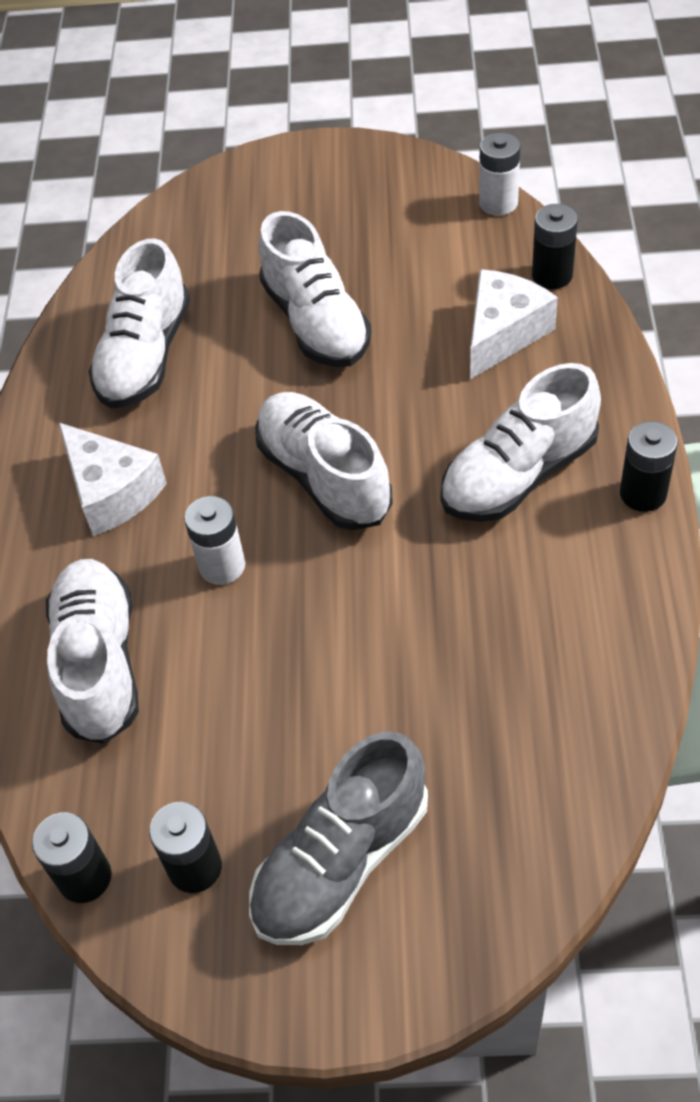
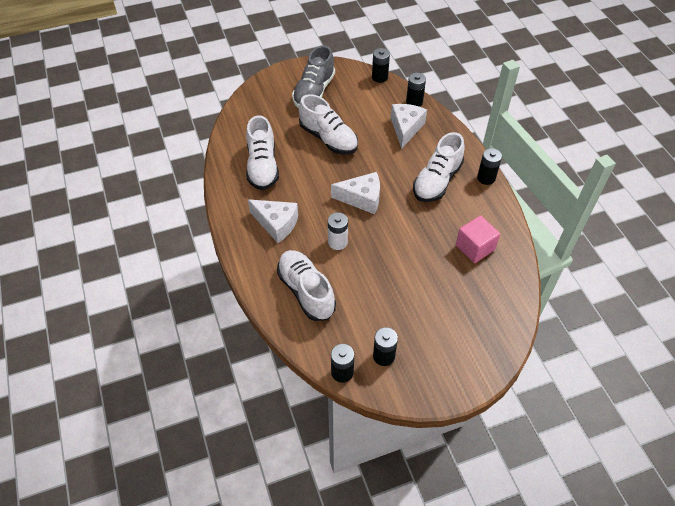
camera: 25 degrees left, 0 degrees up
grey shoe [249,732,428,945] -> grey shoe moved to [292,45,335,108]
white shoe [256,392,393,530] -> white cheese [331,172,380,214]
white battery [479,132,520,216] -> black battery [372,48,390,83]
none -> pink cube [456,216,500,263]

